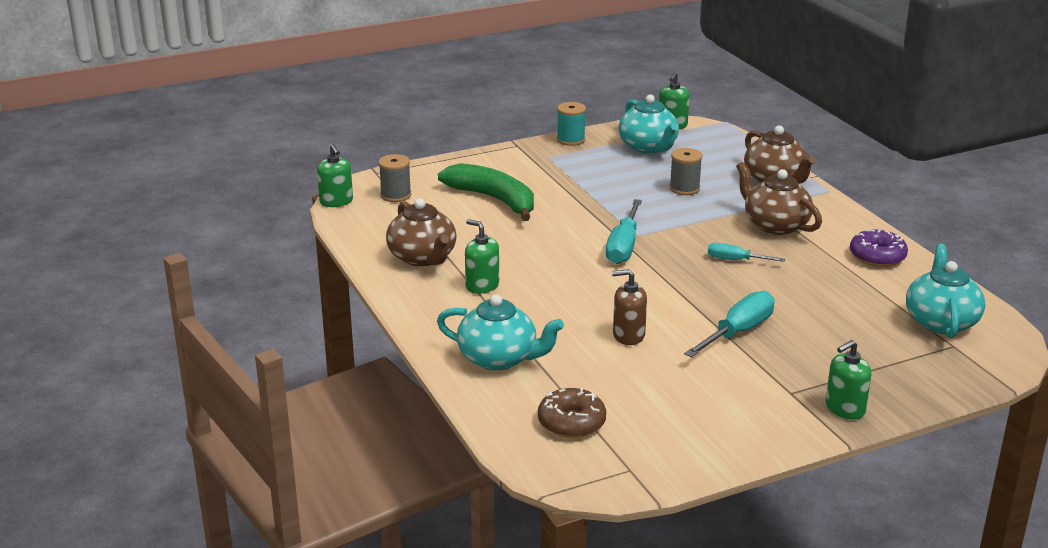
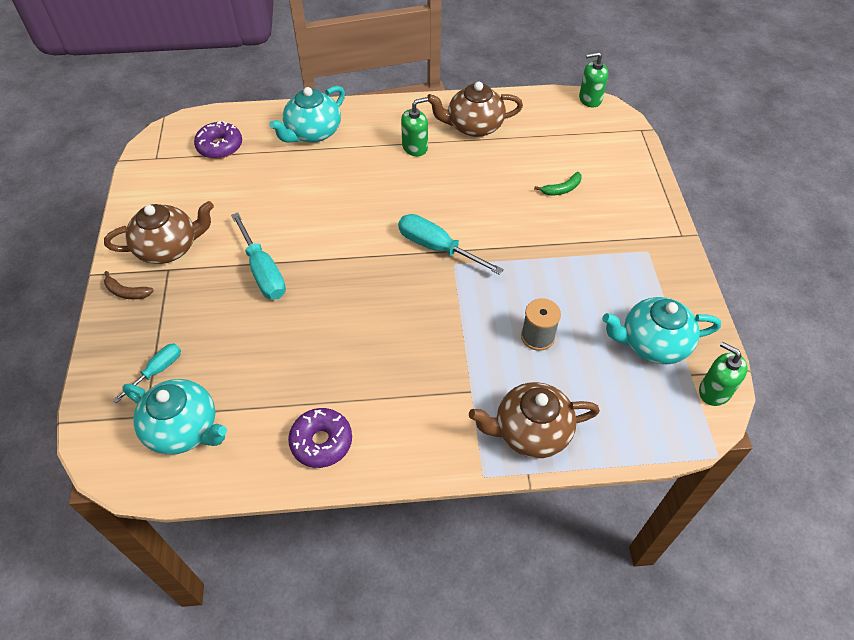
camera: 110 degrees right, 25 degrees up
grey spool [379,154,411,202] -> none
green banana [438,163,534,221] -> green banana [534,172,582,195], size x0.43
brown donut [538,388,606,438] -> purple donut [194,121,242,159]
turquoise spool [557,102,586,146] -> none
brown soap dispenser [612,269,647,345] -> none
turquoise screwdriver [708,243,785,262] -> turquoise screwdriver moved to [113,344,181,403]
brown teapot [736,162,822,235] -> brown teapot moved to [104,201,214,264]
green soap dispenser [826,340,871,420] -> brown banana [104,271,154,299]

